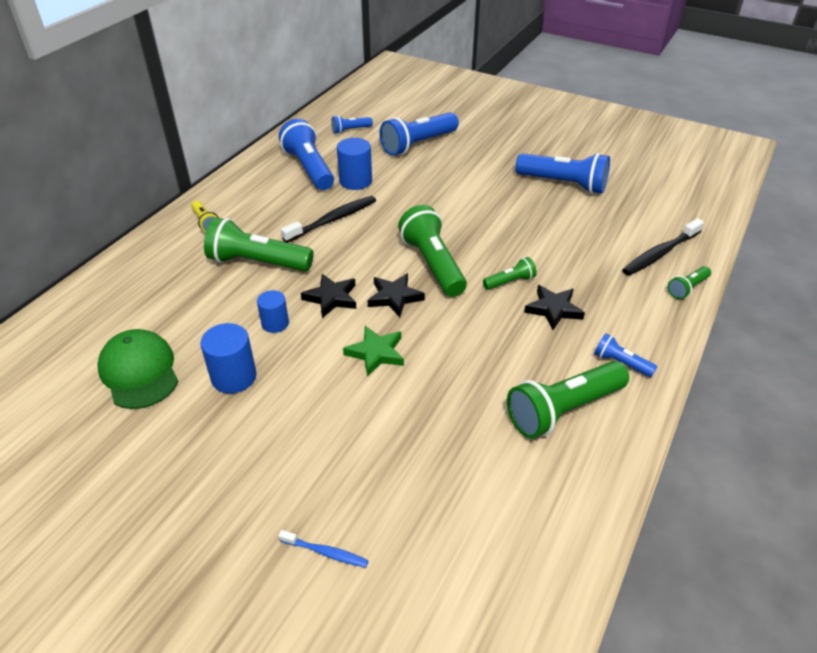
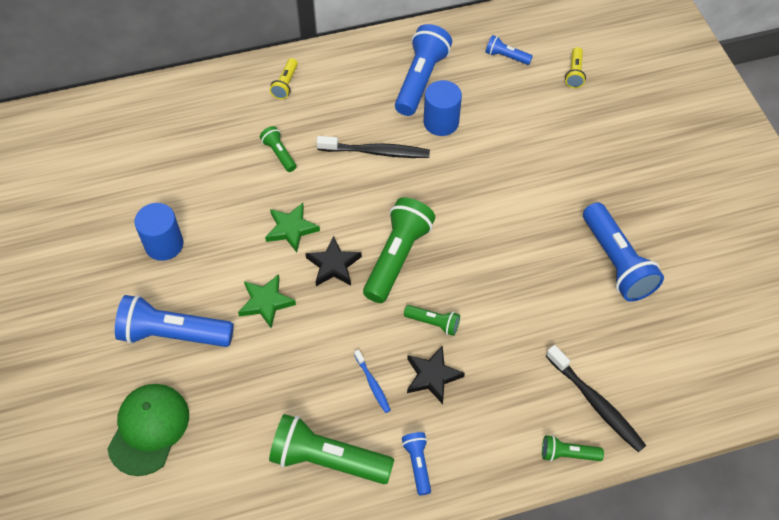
camera: 45 degrees right, 15 degrees up
green cap [97,329,178,409] -> green cap moved to [107,384,189,476]
green flashlight [204,217,314,271] -> green flashlight [260,126,296,172], size x0.50
blue cylinder [257,290,289,333] -> none
blue toothbrush [278,530,369,568] -> blue toothbrush moved to [354,350,391,413]
black star [301,274,356,318] -> green star [265,203,320,252]
blue flashlight [380,112,459,156] -> blue flashlight moved to [115,295,234,347]
black toothbrush [622,218,704,276] -> black toothbrush turned 135 degrees counterclockwise [546,345,646,452]
none -> yellow flashlight [565,47,586,88]

